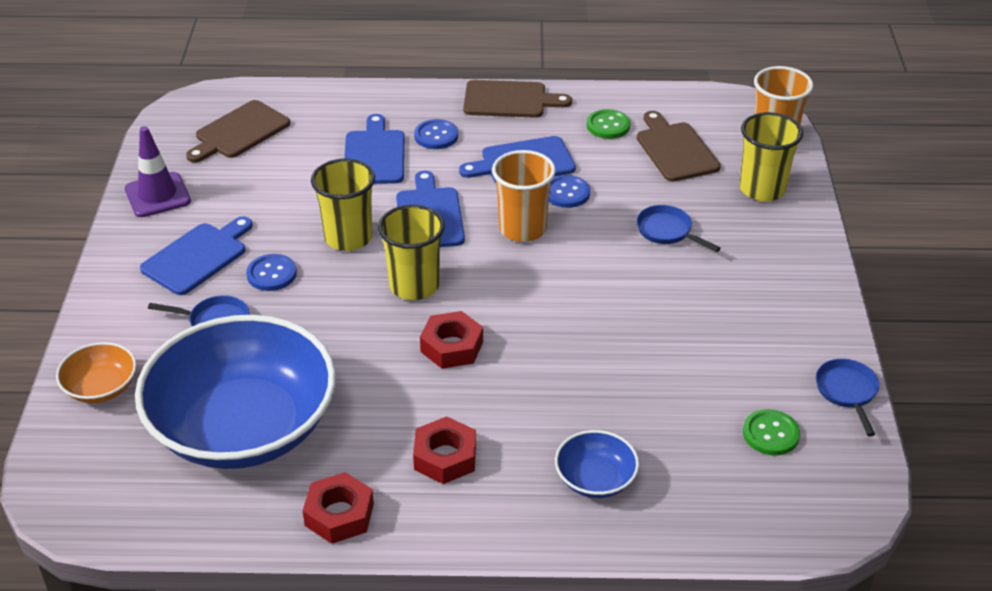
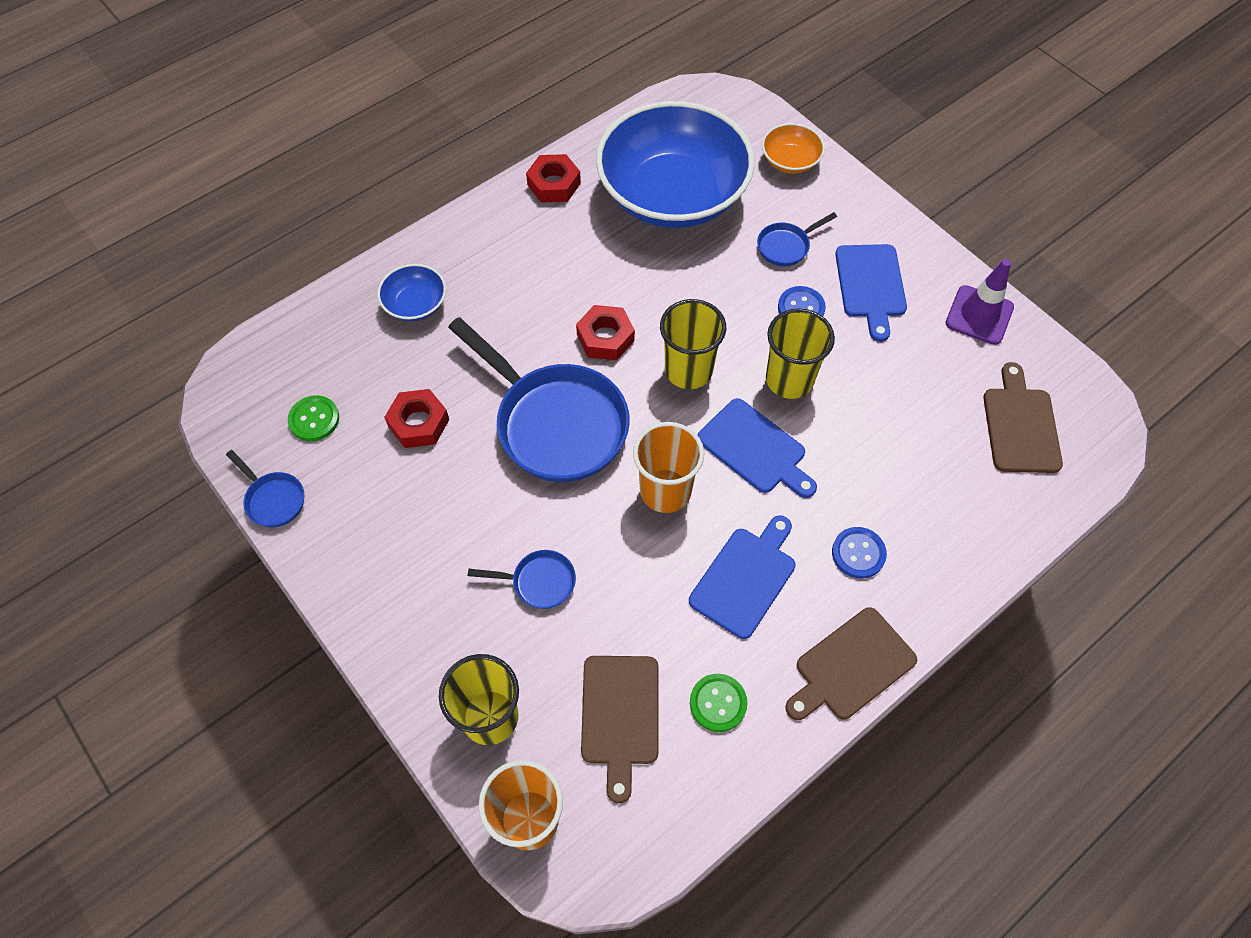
camera: 140 degrees right, 20 degrees up
blue cutting board [344,114,404,184] -> none
red nut [413,417,476,484] -> red nut moved to [384,389,449,448]
blue button [549,175,590,208] -> none
brown cutting board [637,111,721,182] -> brown cutting board turned 60 degrees clockwise [581,656,659,804]
none -> blue pan [448,317,630,482]

